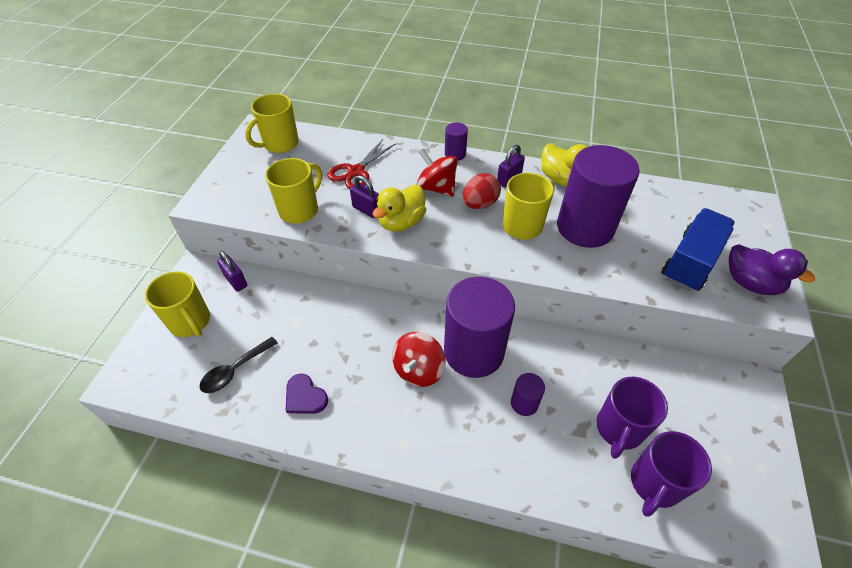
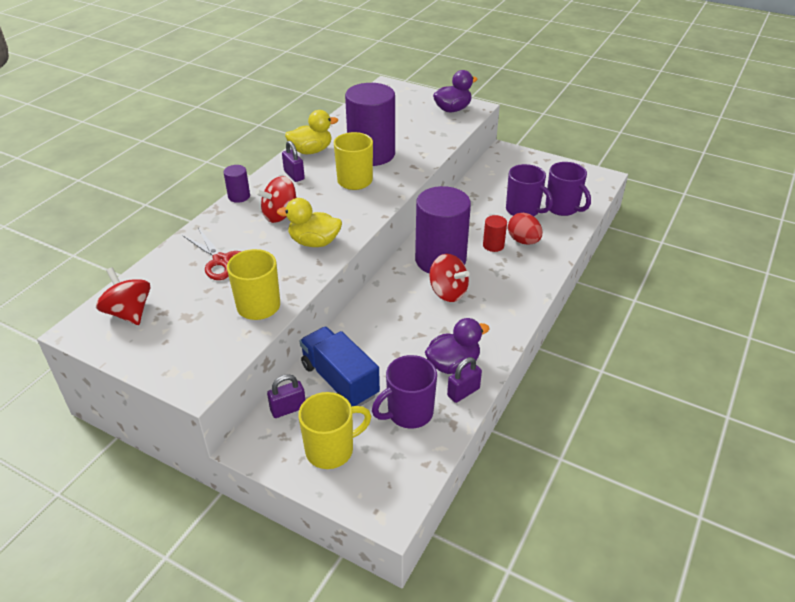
camera: 75 degrees left, 10 degrees down
black spoon [199,337,278,393] -> purple mug [372,355,437,428]
yellow mug [245,94,299,153] -> red spinning top [96,267,150,325]
purple heart [286,374,328,414] -> purple duck [425,318,490,374]
purple padlock [350,175,379,218] -> purple padlock moved to [447,357,482,403]
yellow duck [373,185,426,232] -> yellow duck turned 135 degrees clockwise [277,198,342,247]
red egg [463,173,501,209] -> red egg moved to [508,213,543,245]
purple cylinder [511,373,545,416] -> red cylinder [483,215,507,252]
blue truck [661,208,735,291] -> blue truck moved to [300,327,380,407]

